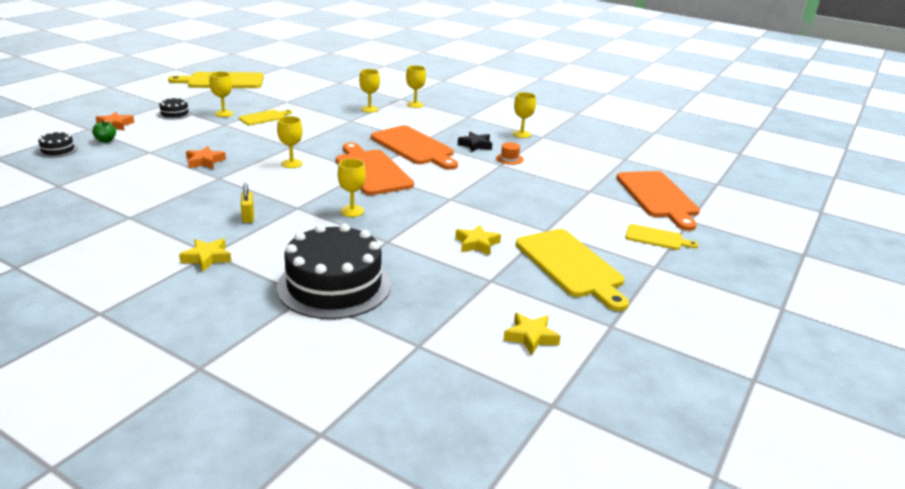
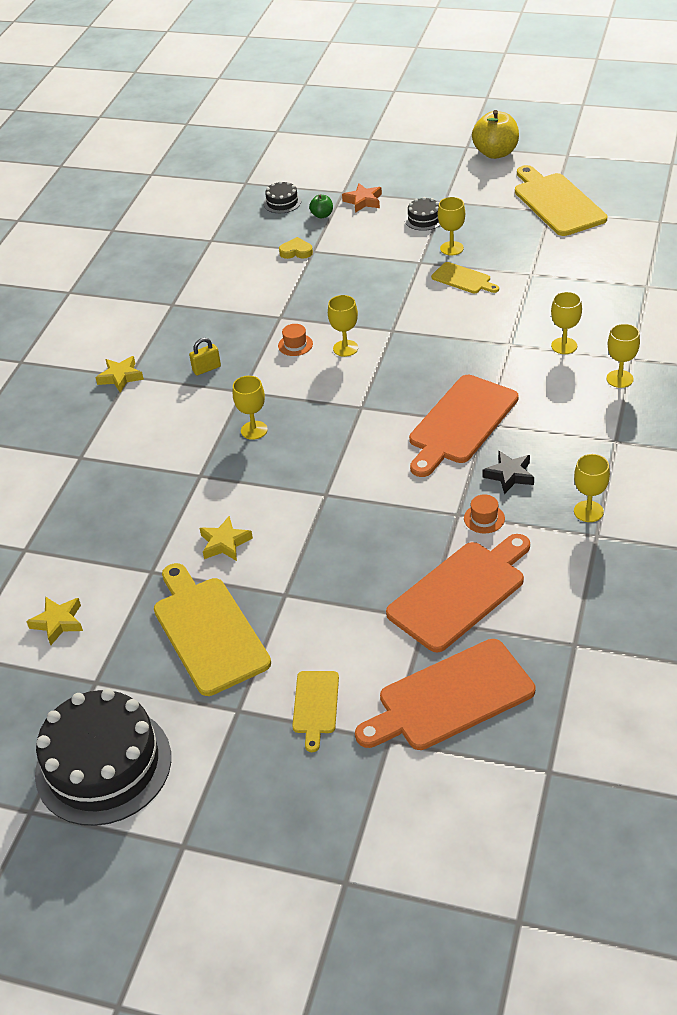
camera: 80 degrees right, 15 degrees up
orange star [186,146,226,169] -> none
black cake [277,224,391,319] -> black cake moved to [35,688,171,826]
orange cutting board [336,142,414,195] -> orange cutting board moved to [386,534,530,653]
yellow cutting board [516,229,629,311] -> yellow cutting board turned 105 degrees clockwise [154,563,271,696]
none -> orange hat [278,324,313,356]
none -> yellow heart [279,237,313,259]
none -> yellow apple [472,110,519,159]

